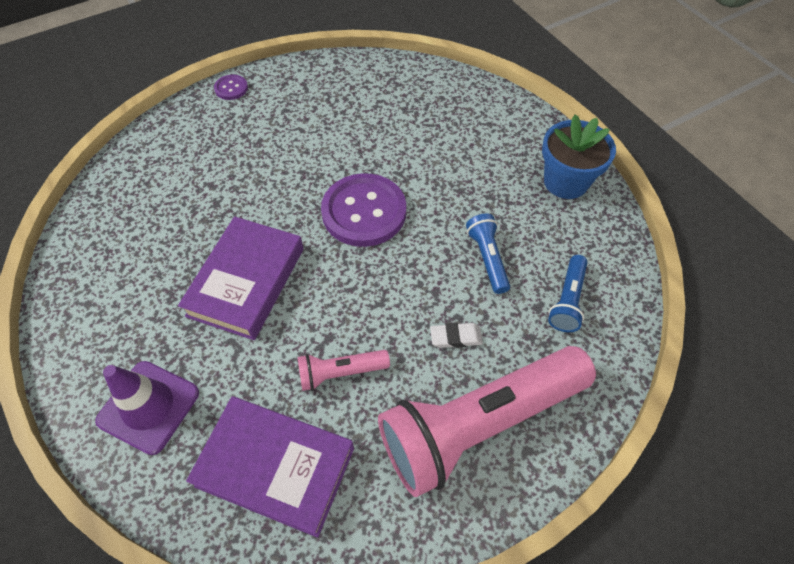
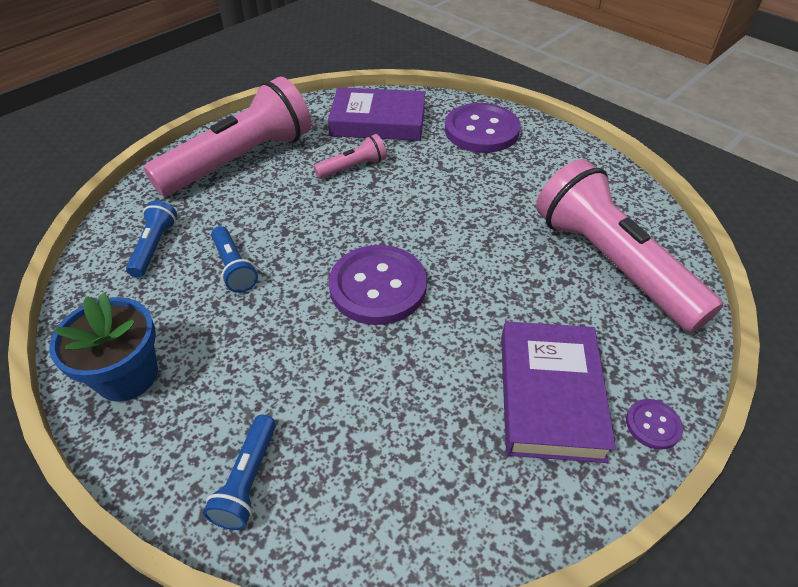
camera: 165 degrees right, 10 degrees down
purple traffic cone [95,361,199,455] -> purple button [445,103,520,153]
purple book [178,216,304,340] -> purple book moved to [501,321,616,463]
white eraser [430,323,483,348] -> none
none -> blue flashlight [203,415,276,530]
none -> pink flashlight [536,159,723,333]

